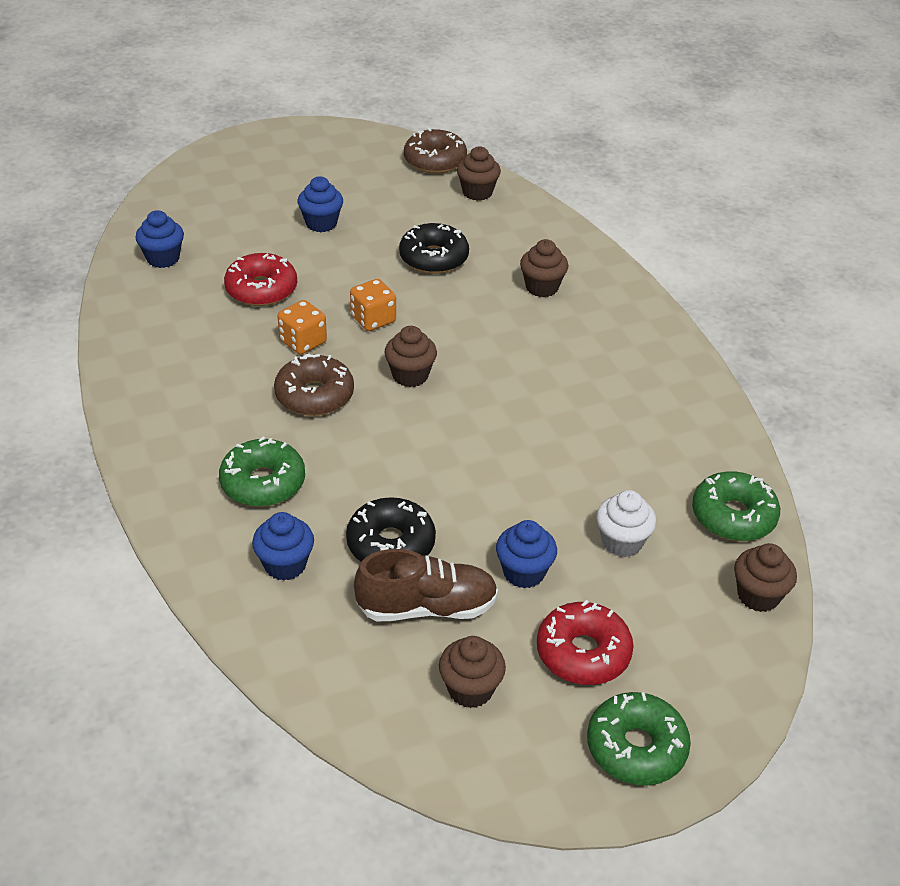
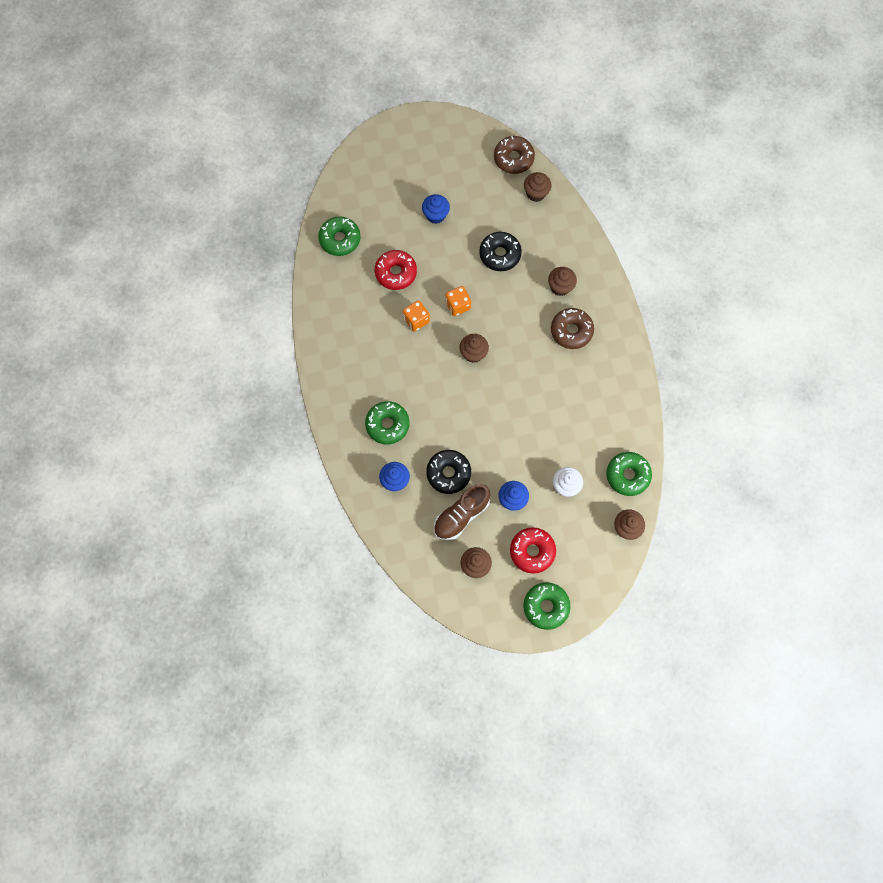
camera: 10 degrees right, 30 degrees up
blue cupcake [135,210,184,268] -> green donut [318,216,360,256]
brown donut [274,353,354,416] -> brown donut moved to [551,308,594,349]
brown shoe [354,549,498,621] -> brown shoe turned 135 degrees clockwise [434,484,490,540]

